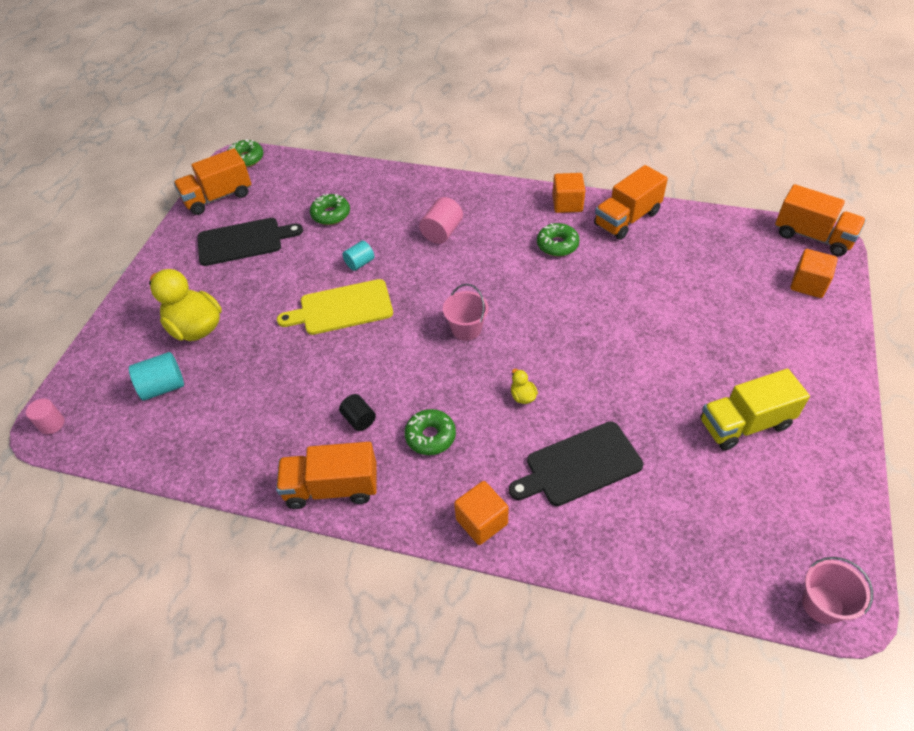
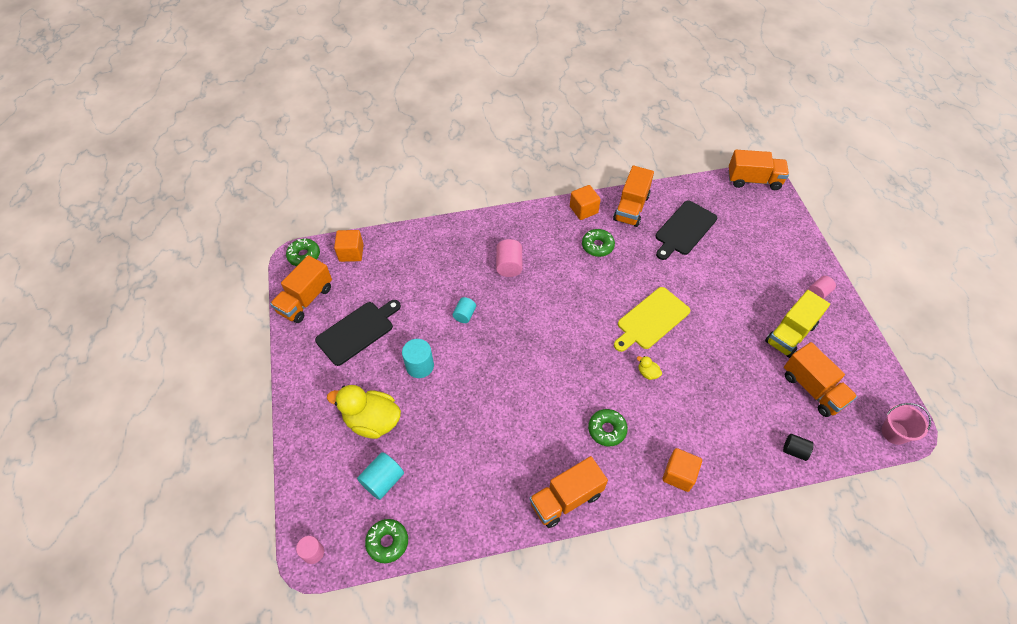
camera: 30 degrees left, 5 degrees up
yellow cutting board [277,279,393,335] -> yellow cutting board moved to [614,287,690,352]
green donut [310,194,350,225] -> green donut moved to [365,519,408,563]
black cylinder [339,394,376,431] -> black cylinder moved to [783,434,814,461]
pink bucket [443,284,489,341] -> none
black cutting board [509,422,643,506] -> black cutting board moved to [655,200,717,260]
orange cube [790,249,838,298] -> orange cube moved to [334,230,364,262]
none -> turquoise cylinder [402,339,434,378]
none -> orange truck [784,342,857,417]
none -> pink cylinder [809,276,836,299]

